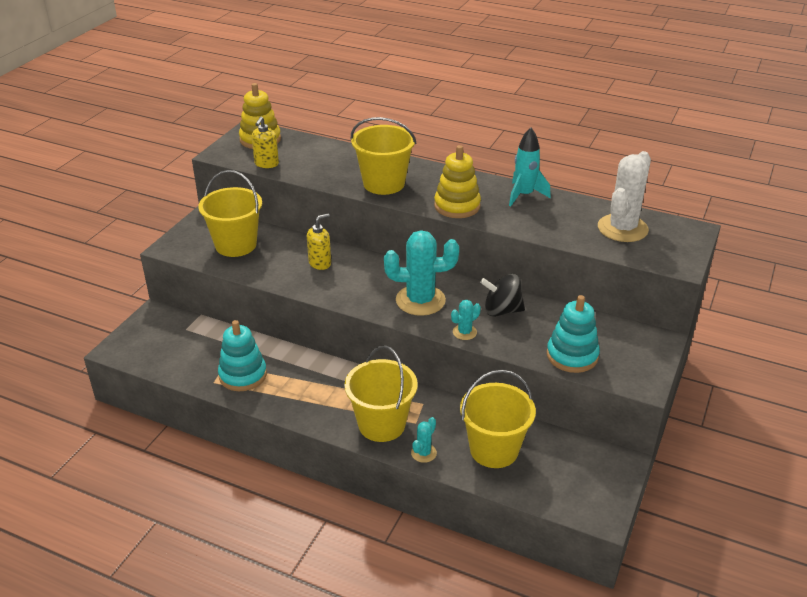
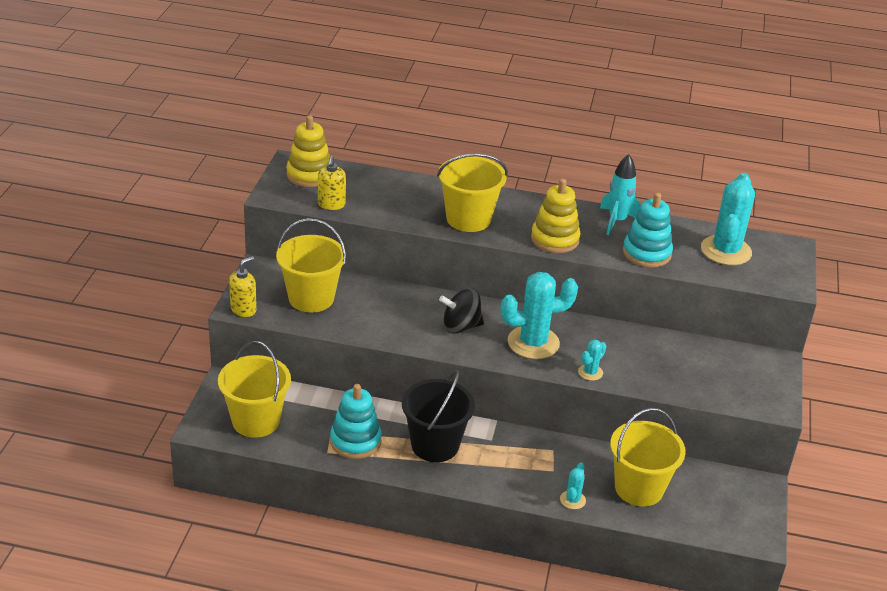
camera: 15 degrees left, 0 degrees up
yellow soap dispenser [307,214,331,270] -> yellow soap dispenser moved to [229,256,257,317]
yellow bucket [344,345,418,442] -> yellow bucket moved to [218,341,291,438]
black spinning top [480,274,525,317] -> black spinning top moved to [439,288,484,334]
turquoise stacking toy [547,295,600,373] -> turquoise stacking toy moved to [623,192,673,267]
white cactus [598,151,651,242] -> turquoise cactus [701,173,755,265]
none -> black bucket [402,370,475,462]

